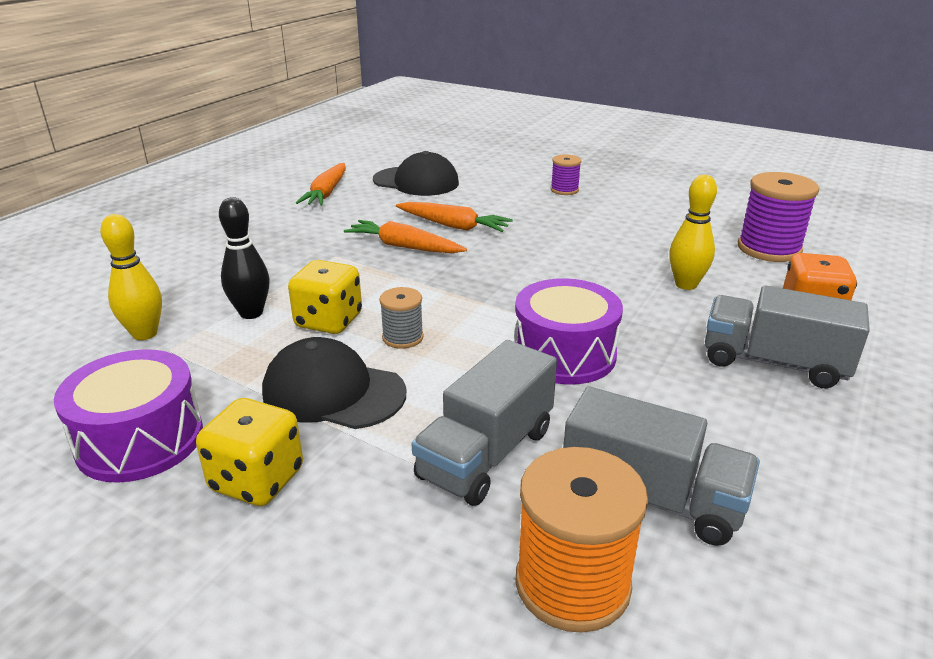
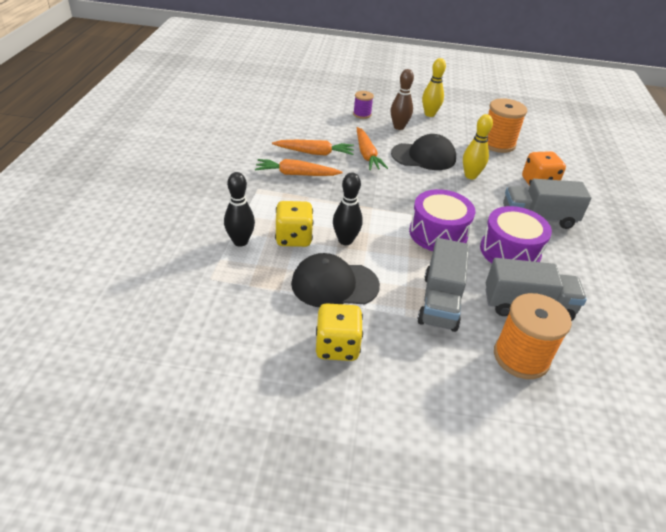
camera: 25 degrees left, 10 degrees up
purple drum [54,349,203,483] -> purple drum moved to [480,206,552,263]
yellow bowling pin [100,214,162,340] -> yellow bowling pin moved to [422,58,446,117]
orange carrot [296,163,346,205] -> orange carrot moved to [357,127,388,170]
black cap [373,151,459,196] -> black cap moved to [391,134,456,170]
grey spool [379,287,424,349] -> black bowling pin [333,172,363,245]
purple spool [738,172,819,262] -> orange spool [487,98,527,153]
none -> brown bowling pin [391,69,414,130]

